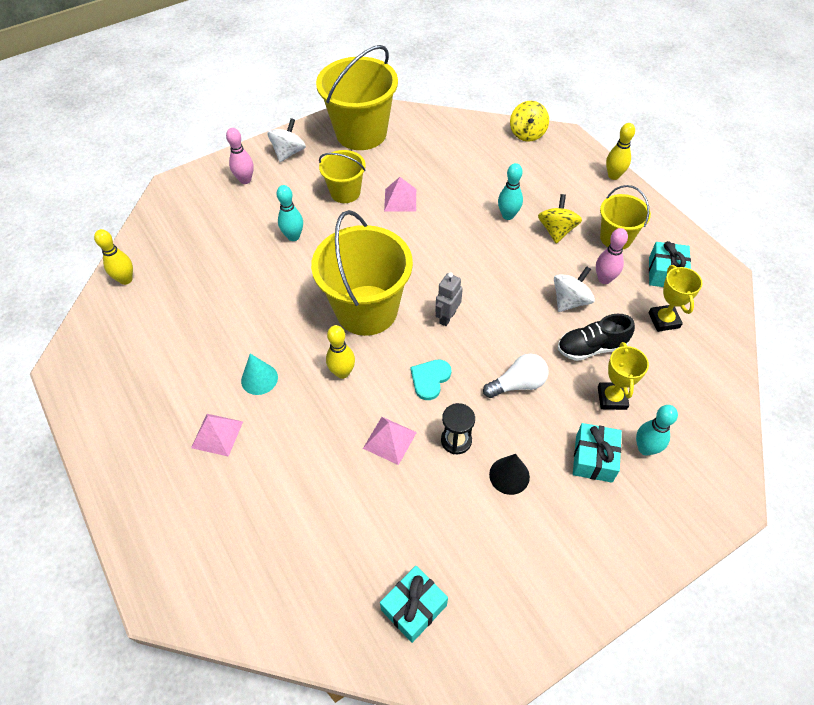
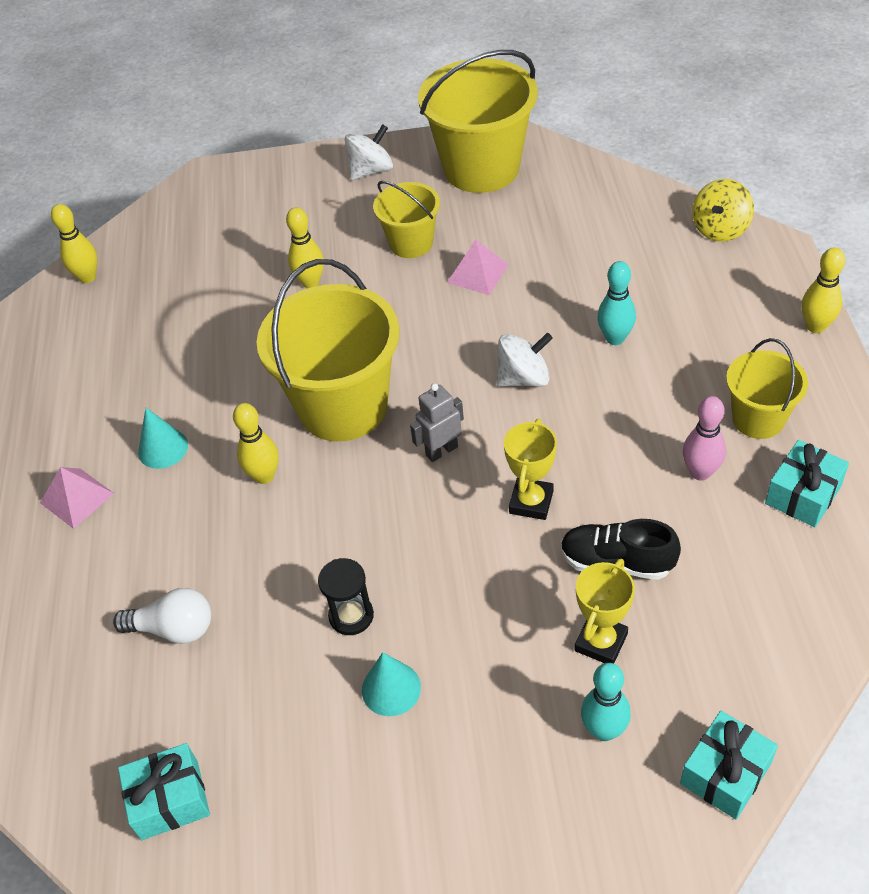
camera: 30 degrees right, 5 degrees down
pink bowling pin [226,128,254,184] -> none
turquoise bowling pin [277,185,303,241] -> yellow bowling pin [286,207,324,288]
pink pyramid [363,417,417,465] -> none
turquoise heart [411,359,451,400] -> none
white light bulb [483,354,549,398] -> white light bulb moved to [113,588,211,644]
black cone [489,454,530,495] -> turquoise cone [362,652,421,716]
yellow spinning top [538,194,582,244] -> none
white spinning top [554,266,595,312] -> white spinning top moved to [496,333,553,387]
turquoise gift [573,423,622,483] -> turquoise gift moved to [680,711,778,820]
yellow trophy [648,265,703,332] -> yellow trophy moved to [504,419,557,520]

